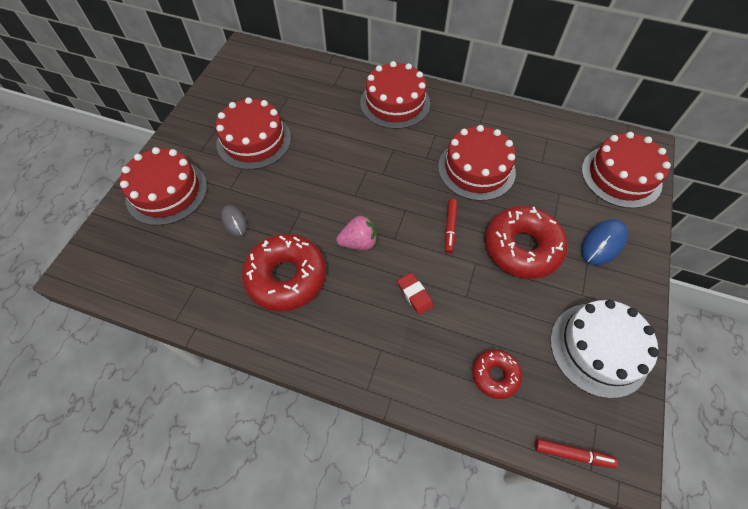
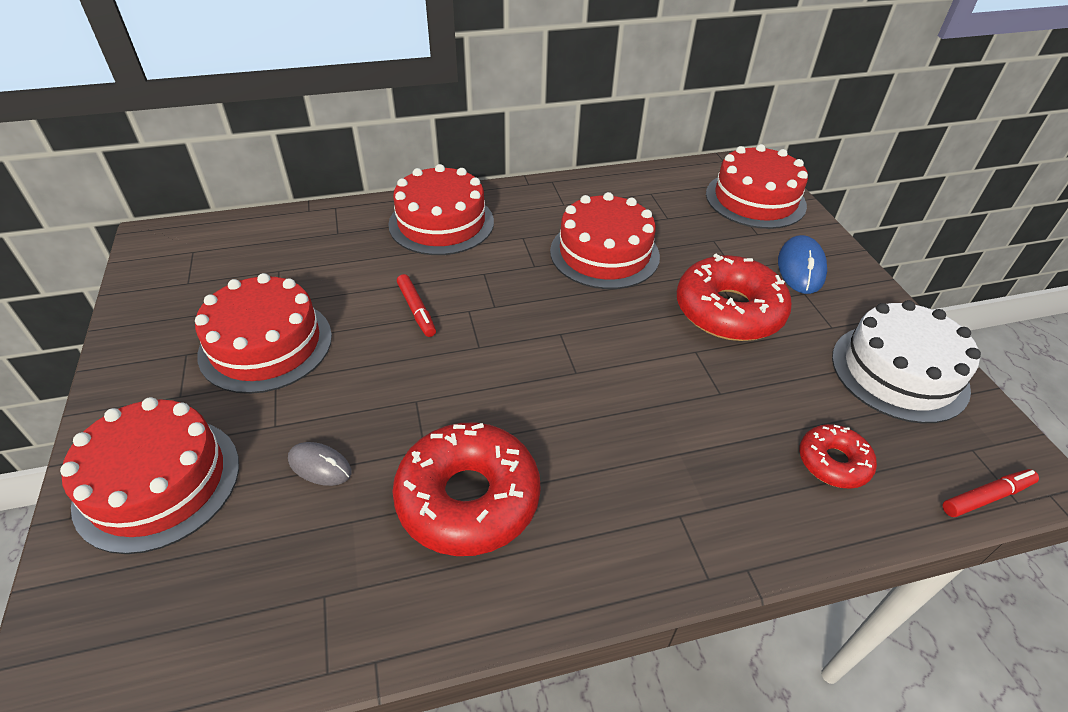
camera: 35 degrees left, 15 degrees down
pink strawberry [336,215,377,250] -> none
red eraser [397,273,434,315] -> none
red marker [445,199,457,254] -> red marker moved to [397,274,436,337]

